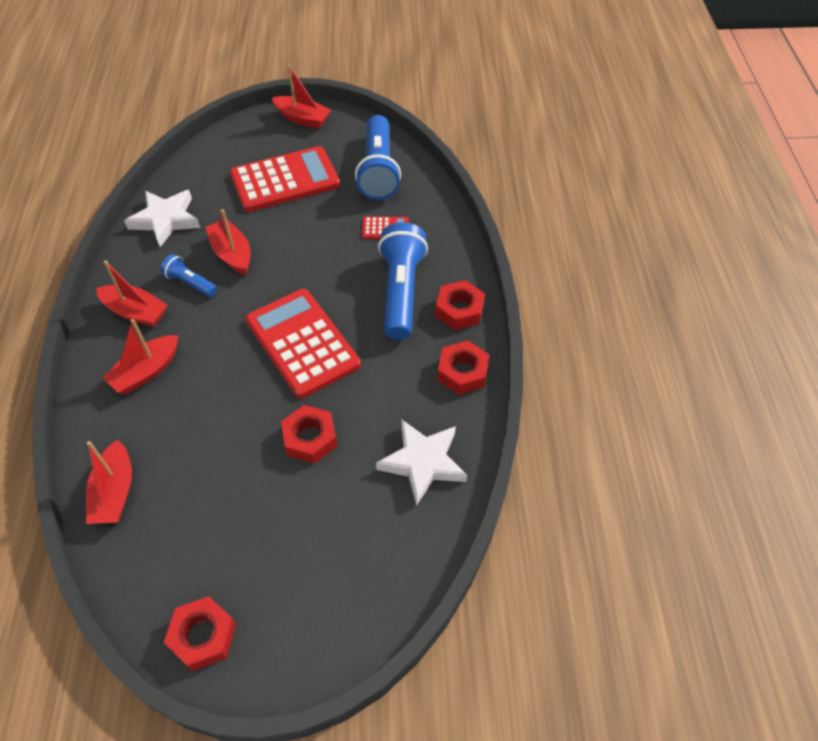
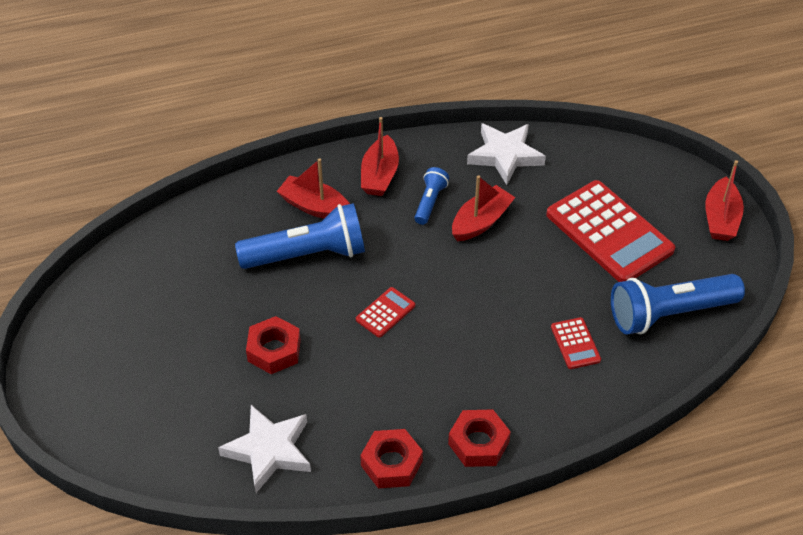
camera: 75 degrees right, 5 degrees down
red boat [86,440,132,524] -> none
red nut [164,596,236,671] -> none
red calculator [245,289,361,398] -> red calculator [356,287,415,338], size x0.45
blue flashlight [378,222,428,340] -> blue flashlight moved to [235,203,365,269]

